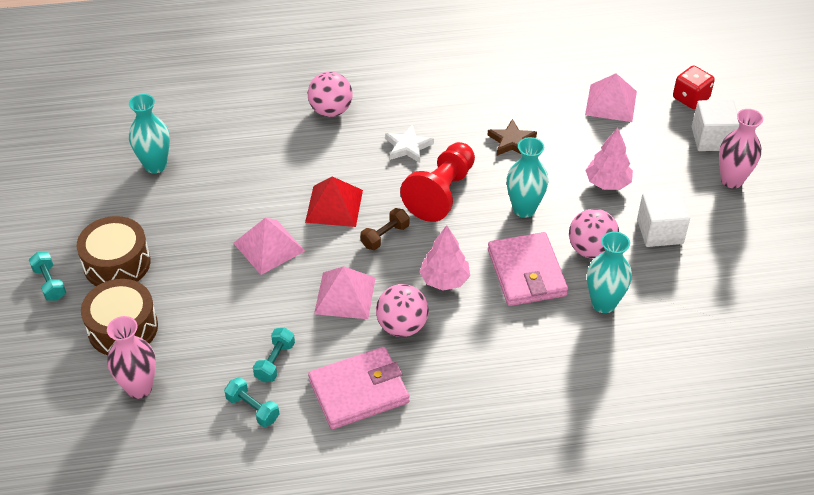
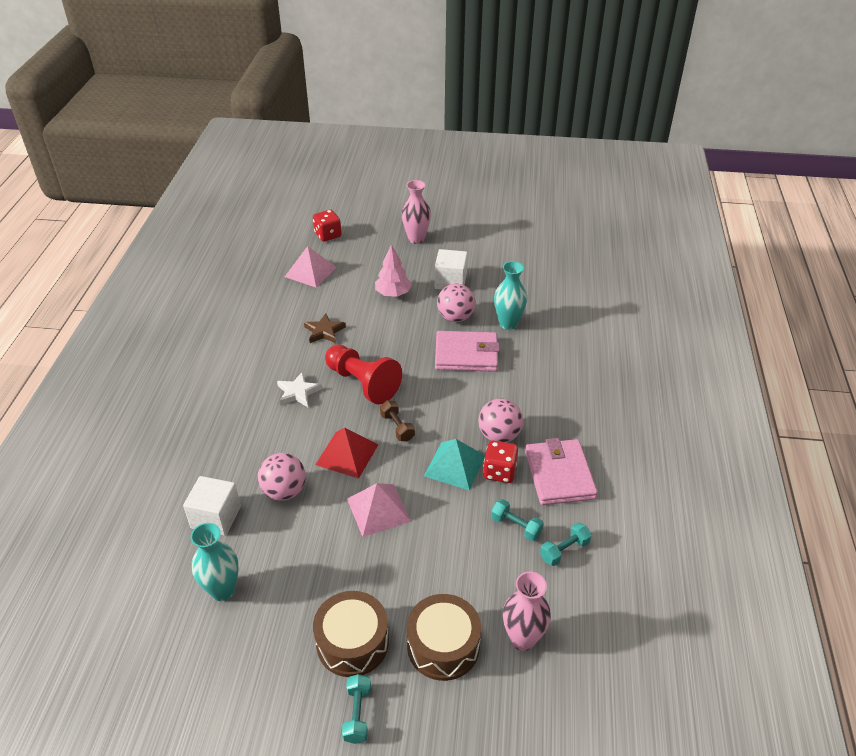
camera: 75 degrees left, 5 degrees down
turquoise dumbbell [29,252,66,301] -> turquoise dumbbell turned 75 degrees counterclockwise [342,674,371,744]
pink ball [308,72,353,117] -> pink ball moved to [258,453,306,501]
pink pyramid [314,266,376,319] -> turquoise pyramid [424,439,485,491]
pink tree [419,225,470,291] -> none
turquoise vase [507,137,548,218] -> none
white cube [692,100,739,151] -> white cube moved to [183,476,241,536]
none -> red dice [483,441,518,483]

